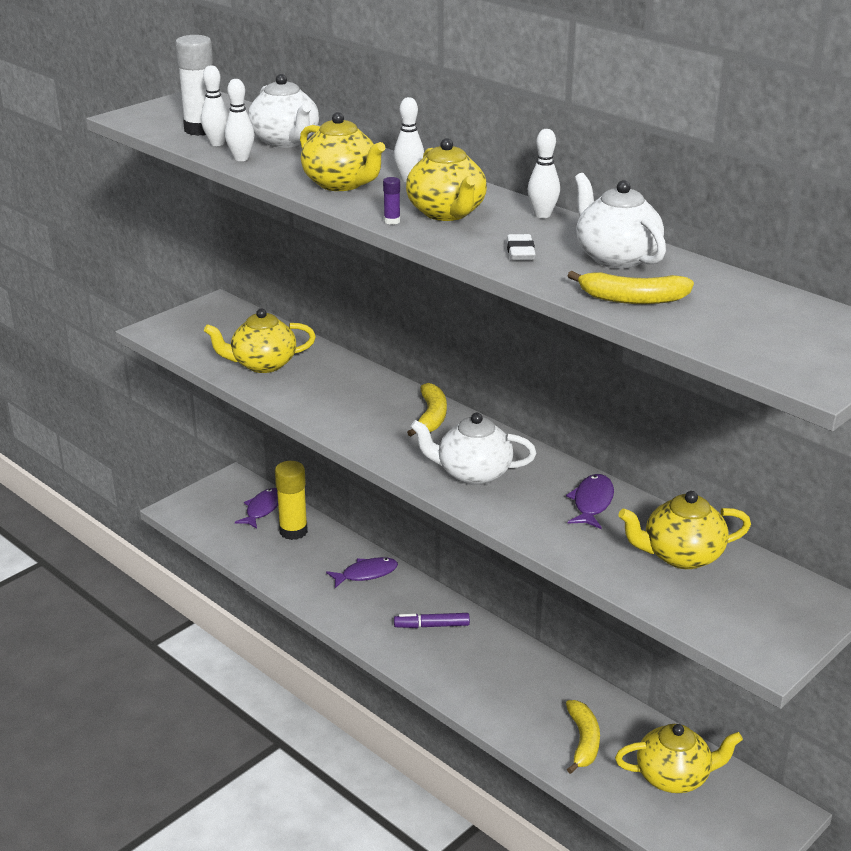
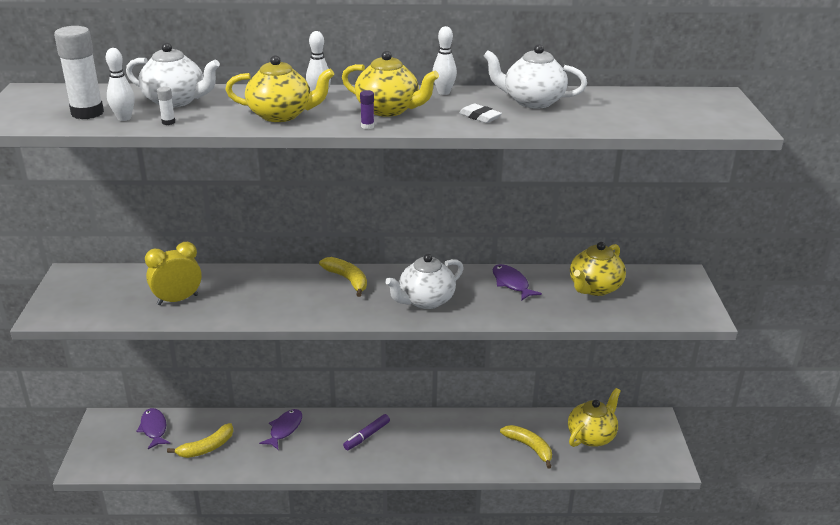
camera: 45 degrees left, 0 degrees up
yellow teapot [204,308,316,373] -> yellow clock [145,242,202,305]
white bowling pin [225,79,255,161] -> white glue stick [157,87,175,125]
yellow glue stick [275,461,308,540] -> none
yellow banana [567,271,694,304] -> yellow banana moved to [167,423,233,458]

